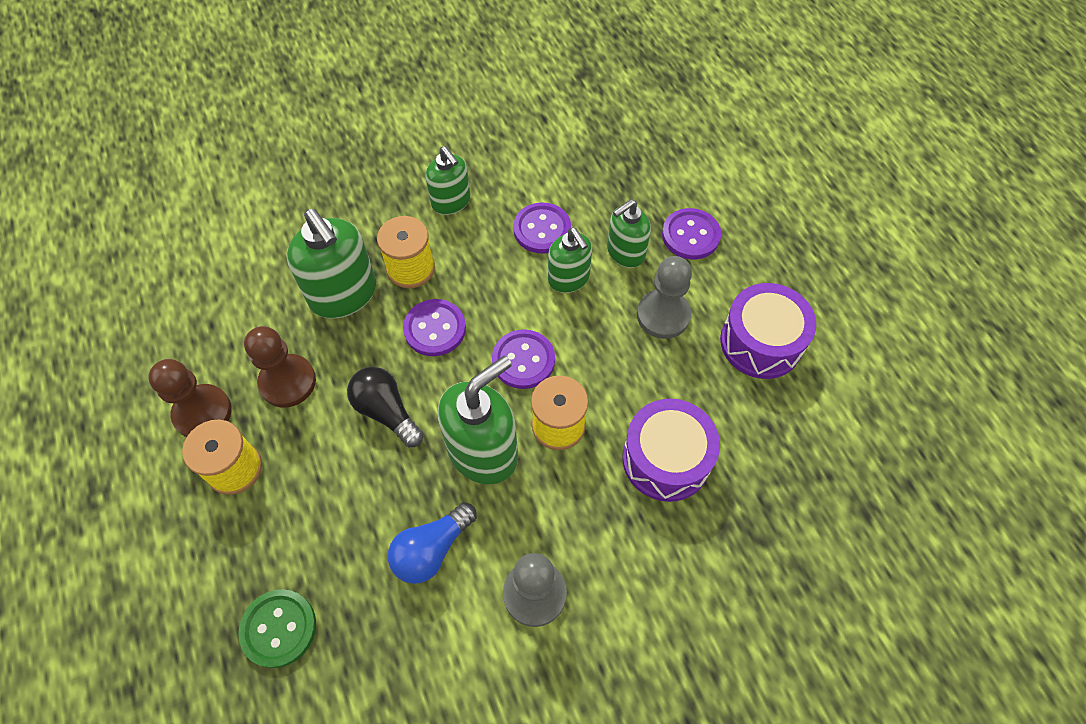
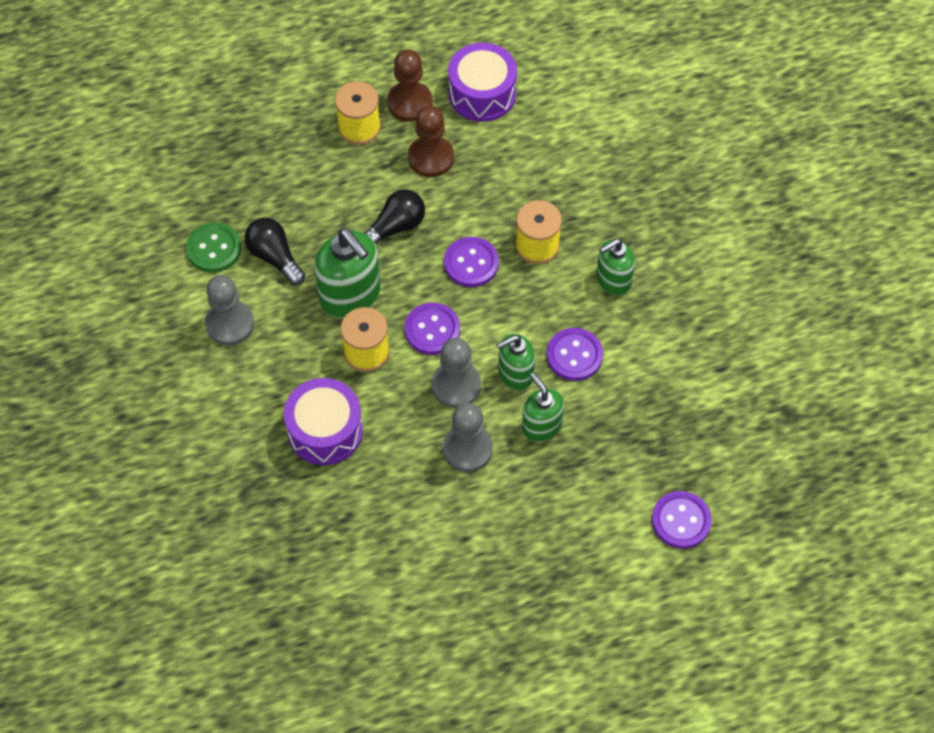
camera: 95 degrees right, 0 degrees up
green button [238,589,316,668] -> green button moved to [186,222,241,272]
green soap dispenser [287,209,376,319] -> none
blue light bulb [388,502,477,584] -> black light bulb [245,218,305,285]
purple button [662,208,721,259] -> purple button moved to [652,491,712,549]
purple drum [720,283,816,379] -> purple drum moved to [448,43,517,122]
none -> grey pawn [432,338,481,408]

